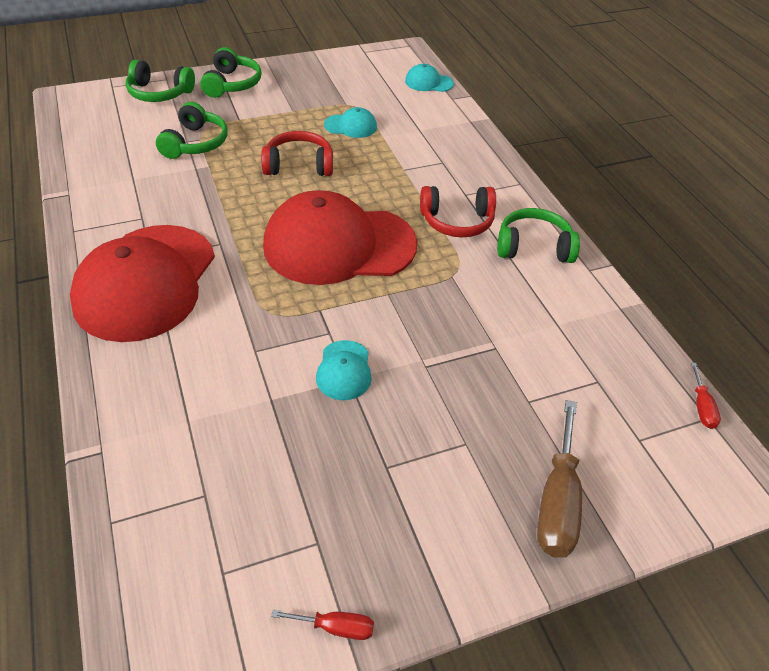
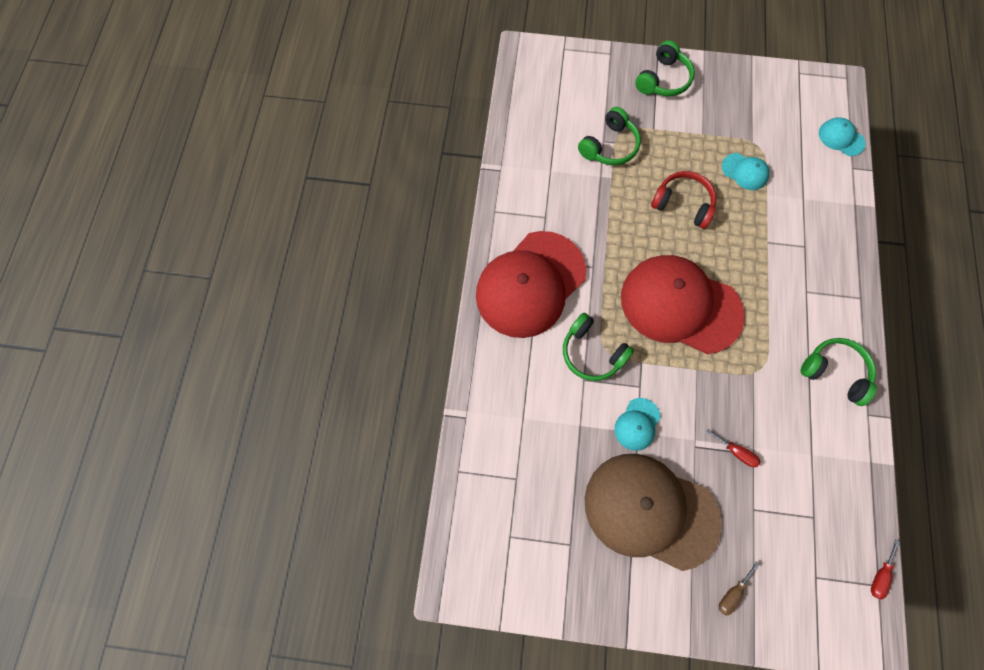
camera: 30 degrees right, 25 degrees up
green headphones [125,60,195,102] -> green headphones moved to [563,313,634,381]
red screwdriver [271,610,374,640] -> red screwdriver moved to [706,429,760,467]
red headphones [420,186,496,237] -> none
brown screwdriver [537,400,582,558] -> brown screwdriver [718,562,760,616], size x0.50
none -> brown cap [585,454,722,571]

